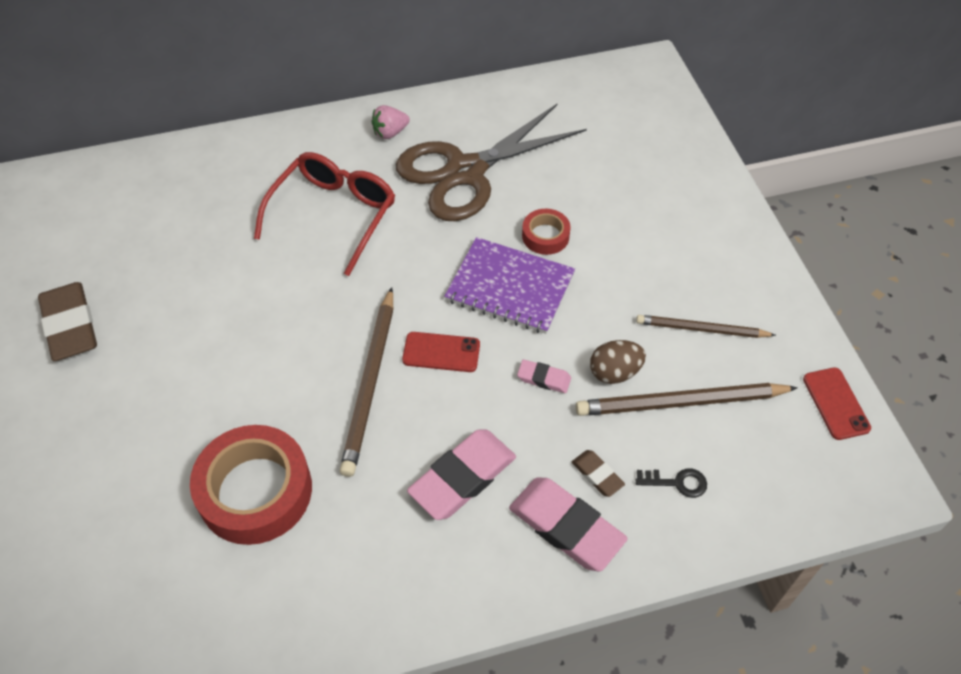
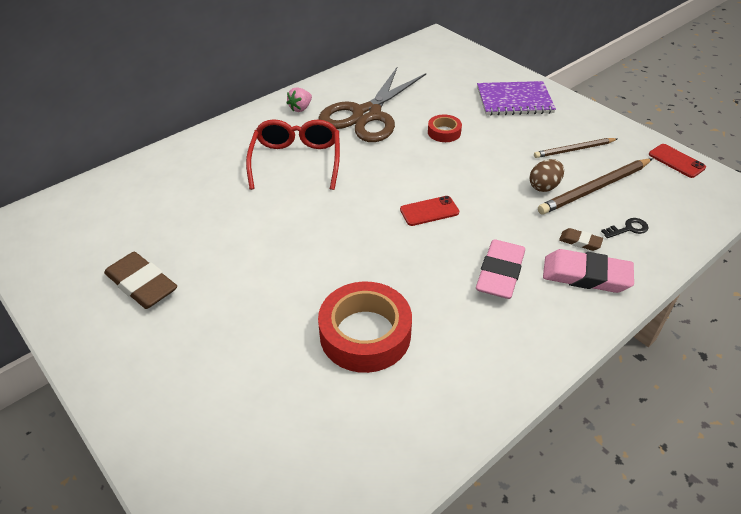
camera: 25 degrees left, 10 degrees down
brown pencil [340,287,393,477] -> none
purple notebook [444,237,575,334] -> purple notebook moved to [477,81,556,116]
pink eraser [517,360,571,393] -> none

